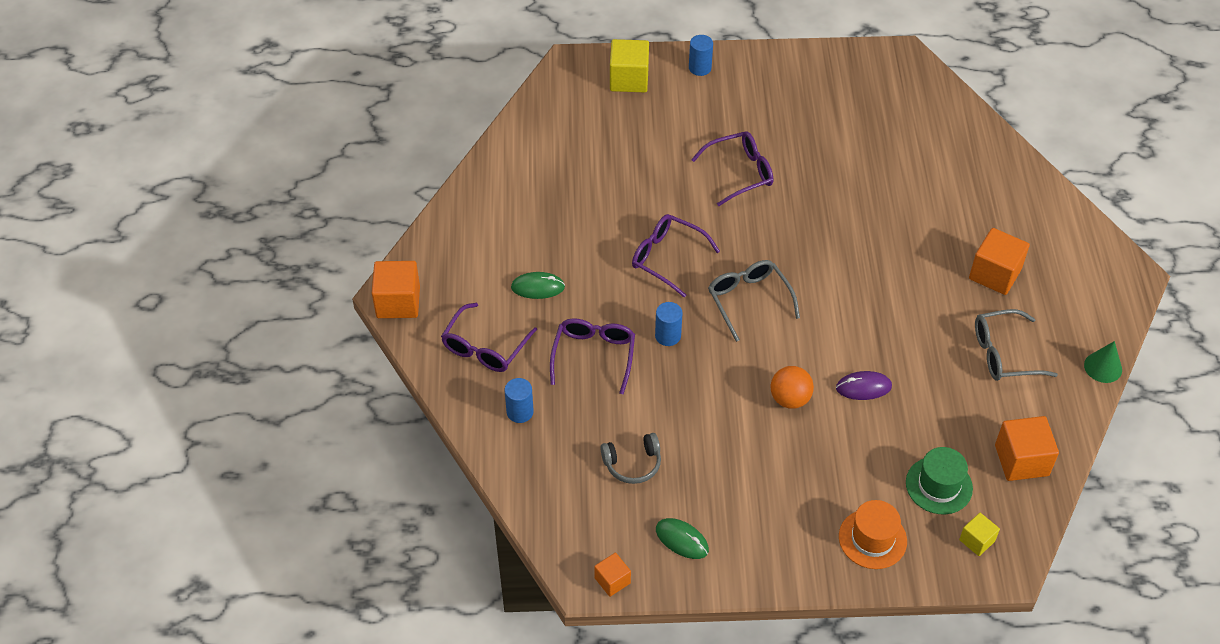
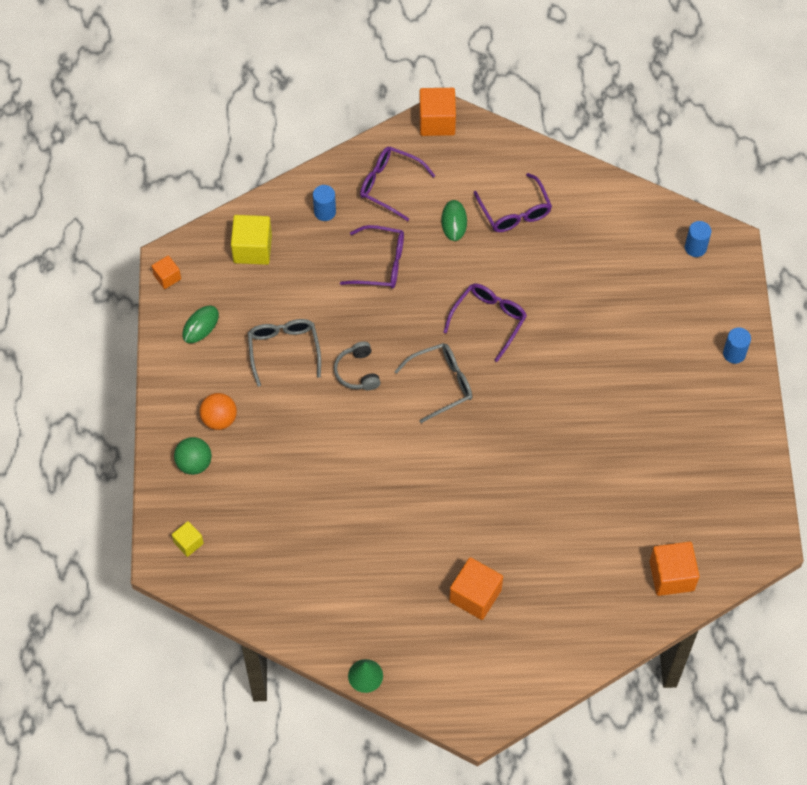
camera: 90 degrees right, 10 degrees up
grey headphones [600,433,661,484] -> grey headphones moved to [334,341,381,390]
yellow cube [610,39,649,93] -> yellow cube moved to [231,215,272,265]
blue cylinder [655,302,683,346] -> blue cylinder moved to [685,221,711,257]
purple glasses [691,131,773,206] -> purple glasses moved to [474,173,552,232]
orange ball [771,366,814,409] -> orange ball moved to [200,393,237,430]
purple mouse [836,371,892,400] -> none
orange hat [839,500,907,569] -> green ball [174,437,212,475]
green hat [906,447,973,514] -> none
grey glasses [975,309,1058,381] -> grey glasses moved to [248,319,321,387]
orange cube [995,416,1059,481] -> orange cube moved to [649,542,700,596]

